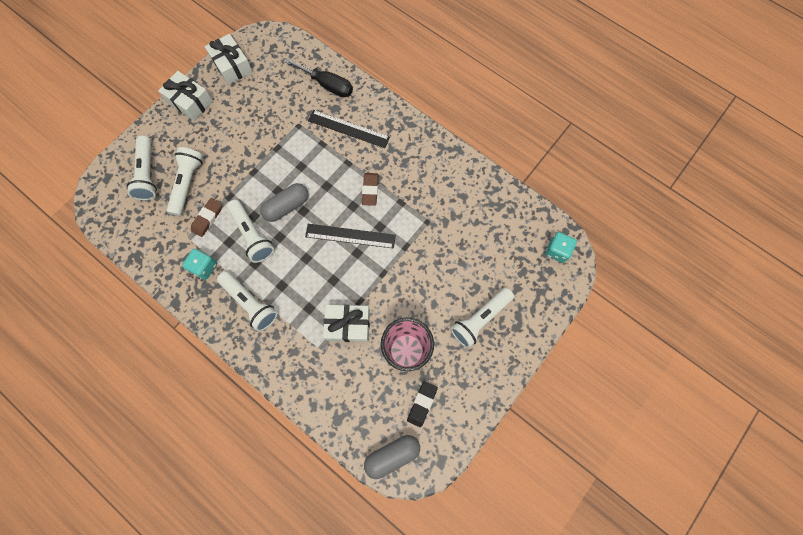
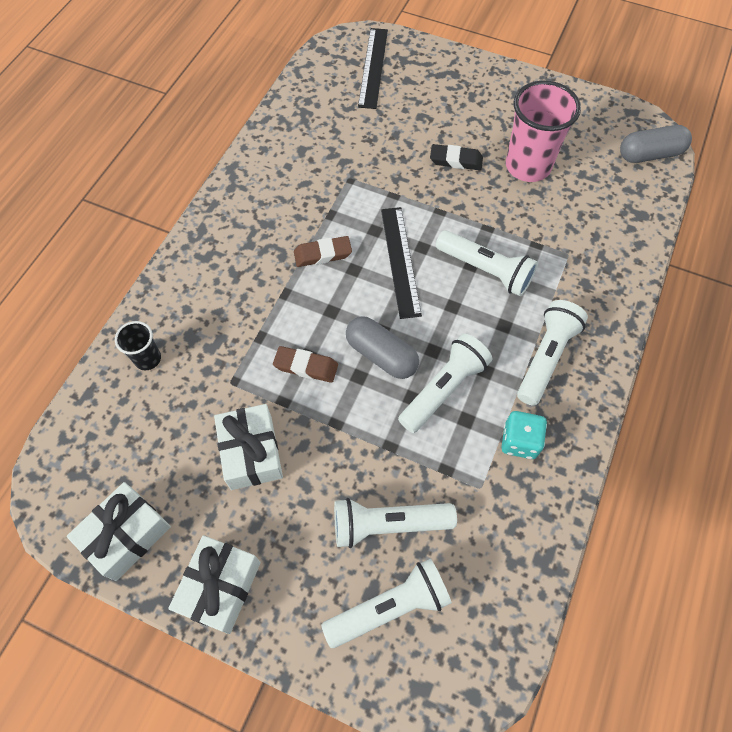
camera: 105 degrees left, 10 degrees down
brown eraser [191,198,222,237] -> brown eraser moved to [273,346,338,383]
black screwdriver [285,58,353,97] -> black cup [115,321,161,370]
black ruler [308,110,390,148] -> black ruler moved to [358,28,388,109]
white gift [323,305,370,342] -> white gift moved to [214,404,283,490]
grey capsule [364,435,420,479] -> grey capsule turned 60 degrees counterclockwise [620,125,692,163]
black eraser [407,381,438,427] -> black eraser moved to [430,144,483,170]
white flashlight [451,288,514,348] -> white flashlight moved to [436,230,538,296]
turquoise dice [545,232,577,263] -> none

